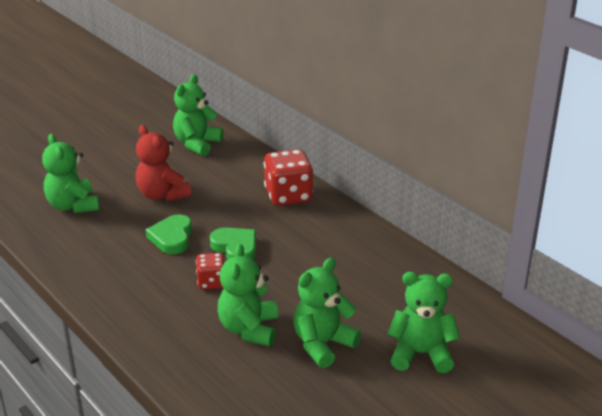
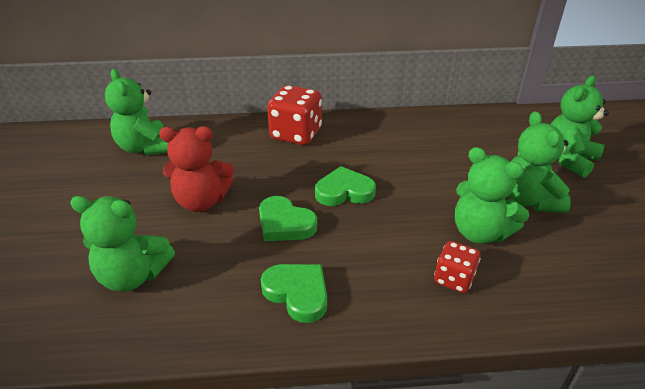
camera: 55 degrees left, 5 degrees up
red dice [196,253,225,290] -> red dice moved to [434,241,481,293]
none -> green heart [261,264,327,323]

